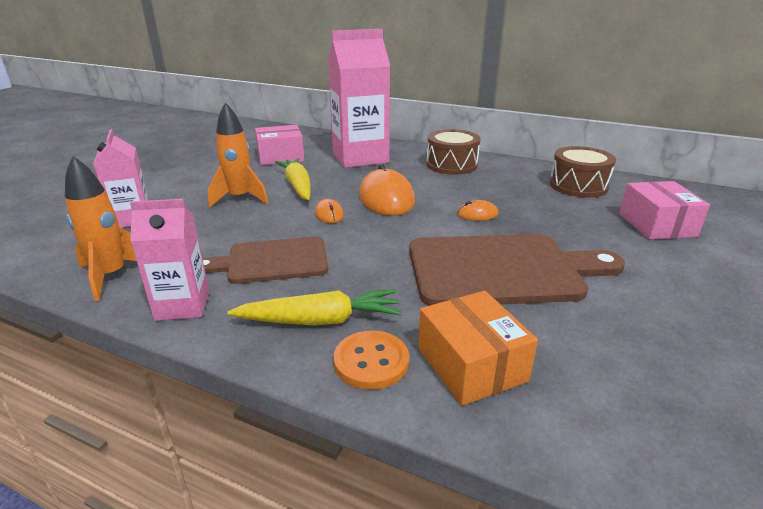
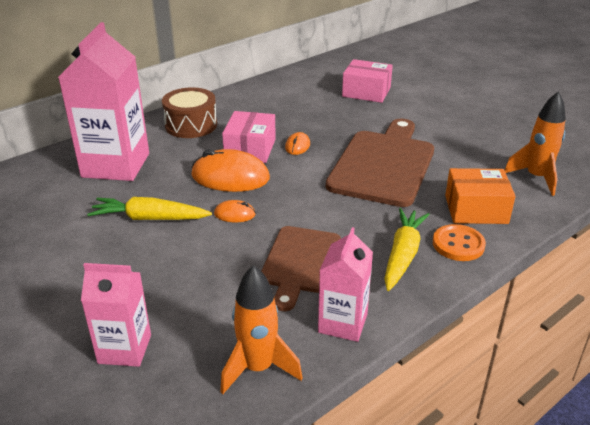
camera: 65 degrees left, 5 degrees up
orange rocket [208,102,268,208] -> orange rocket moved to [504,91,566,196]
pink box [255,125,305,165] -> pink box moved to [222,111,276,163]
brown drum [549,146,616,198] -> none

